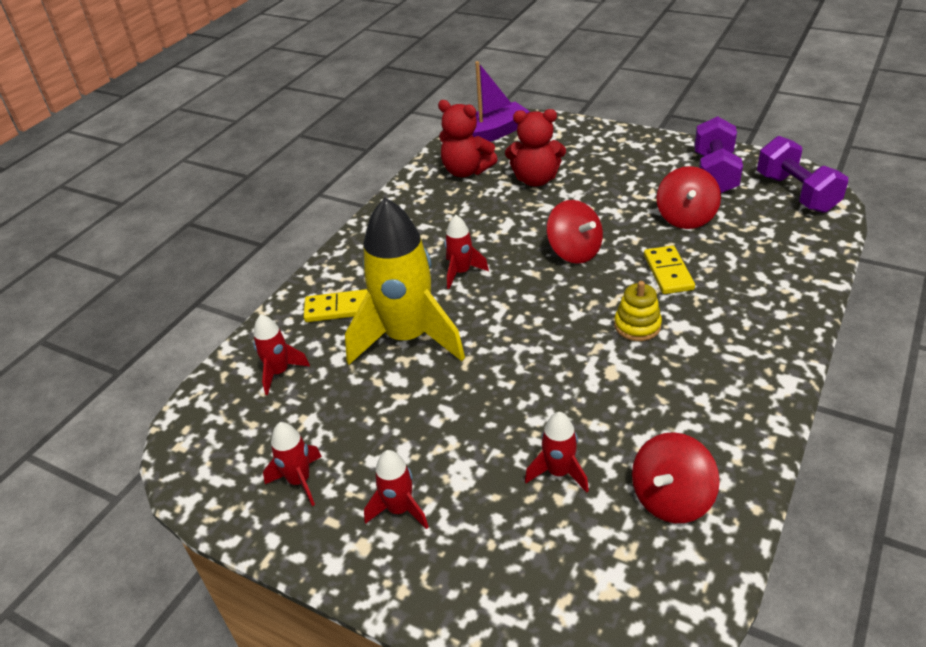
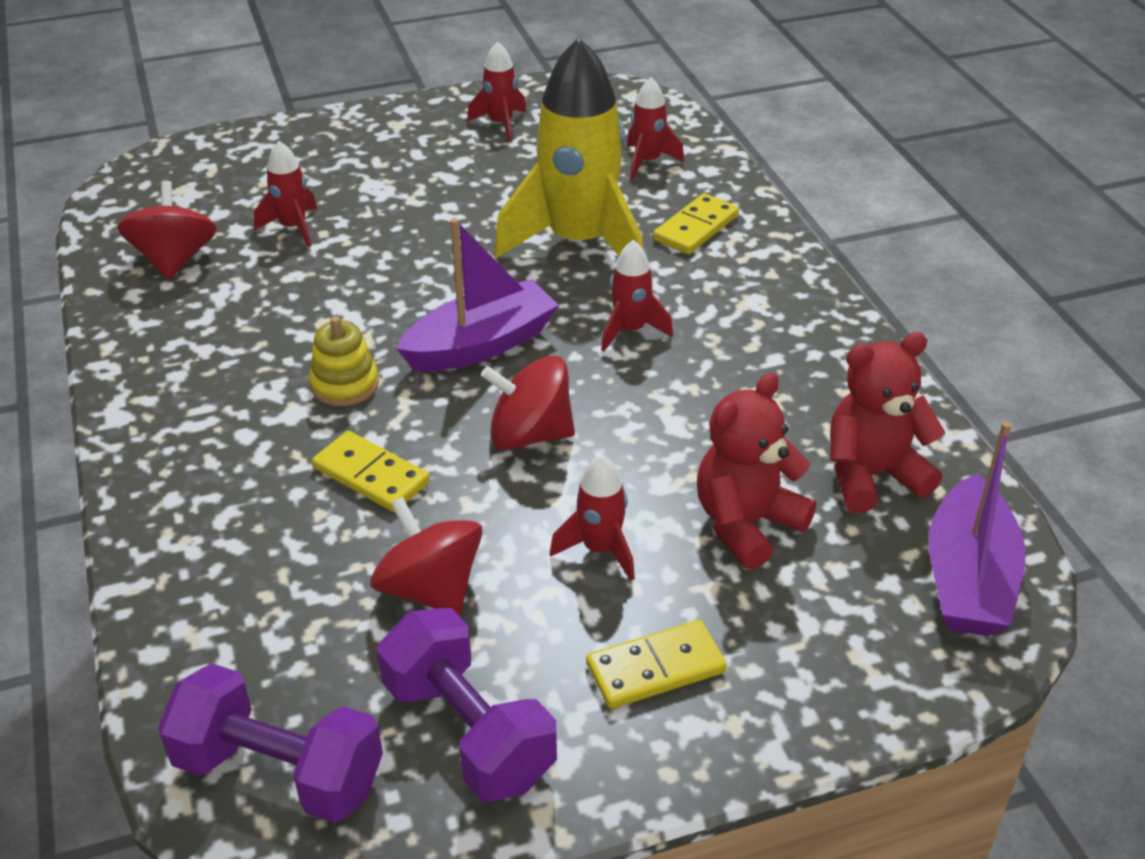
camera: 130 degrees right, 0 degrees up
red rocket [364,450,429,529] -> red rocket moved to [550,455,635,581]
none -> purple boat [396,218,559,372]
none -> yellow domino [586,620,727,709]

